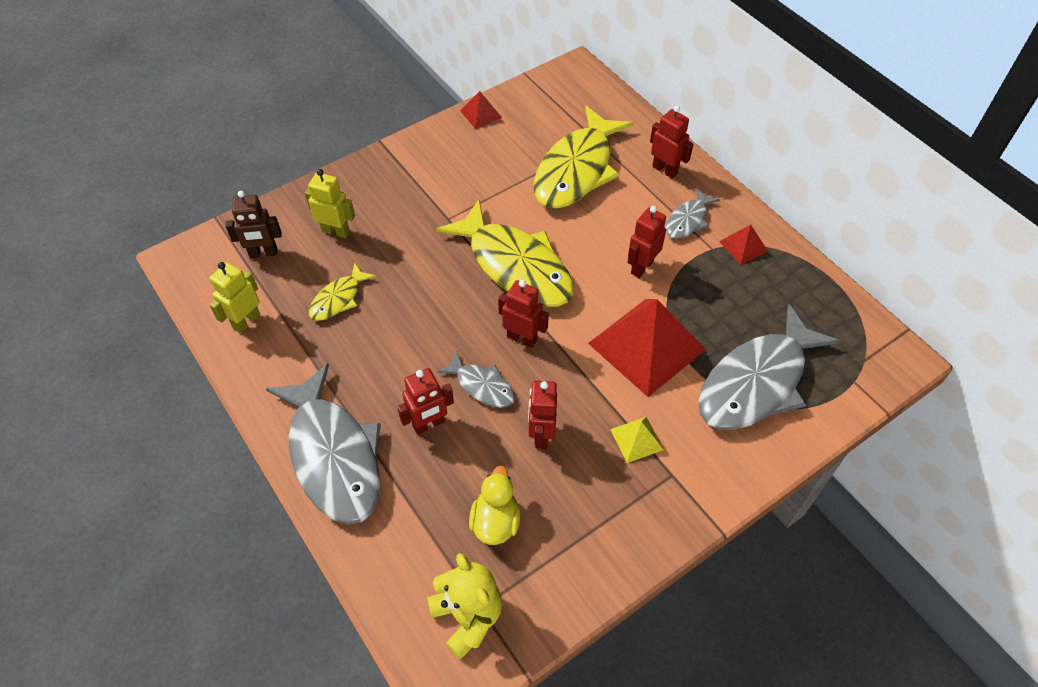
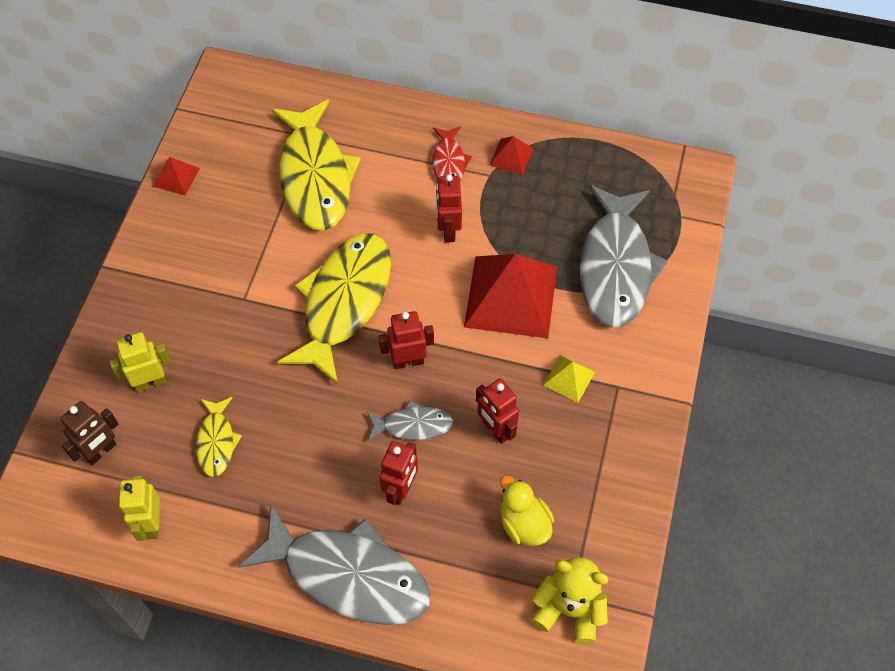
camera: 40 degrees left, 5 degrees up
yellow fish [436,199,573,307] -> yellow fish turned 75 degrees counterclockwise [277,233,391,384]
red robot [650,106,693,178] -> none
grey fish [666,188,720,239] -> red fish [433,126,472,181]

